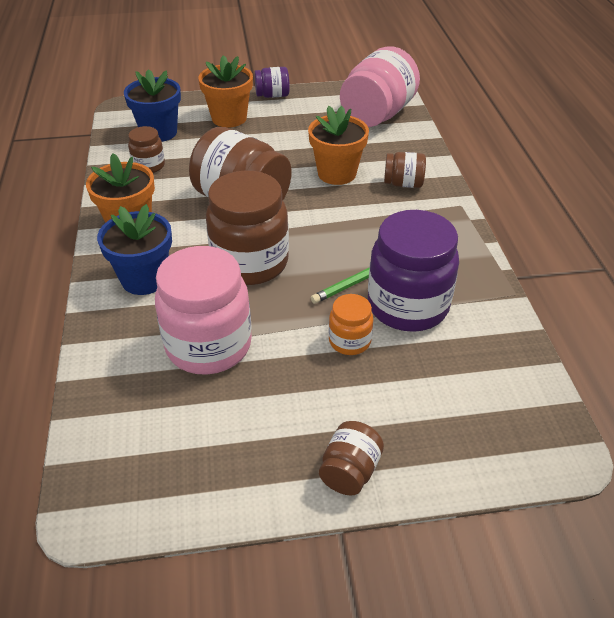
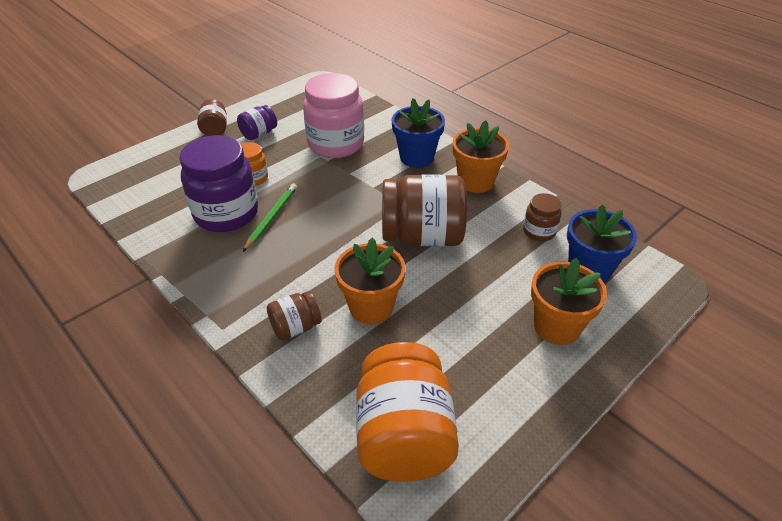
camera: 145 degrees right, 0 degrees up
brown jar [206,170,289,285] -> none
purple jar [254,67,290,98] -> purple jar moved to [237,105,277,140]
pink jar [340,46,420,127] -> orange jar [356,342,459,482]

